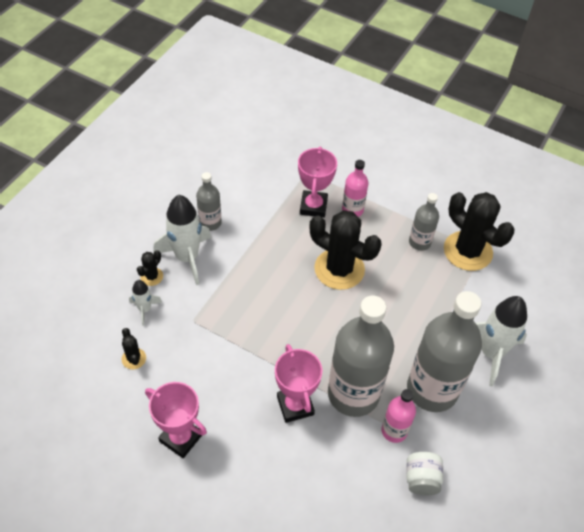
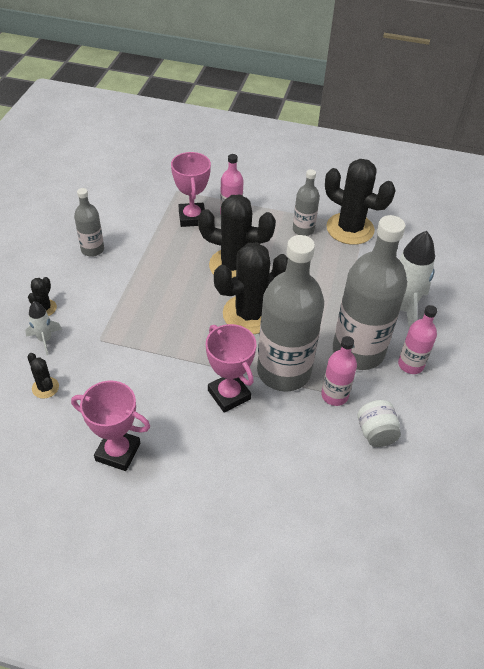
camera: 15 degrees left, 5 degrees down
white rocket [153,195,211,285] -> none
none -> black cactus [214,242,288,334]
none -> pink bottle [398,305,437,374]

